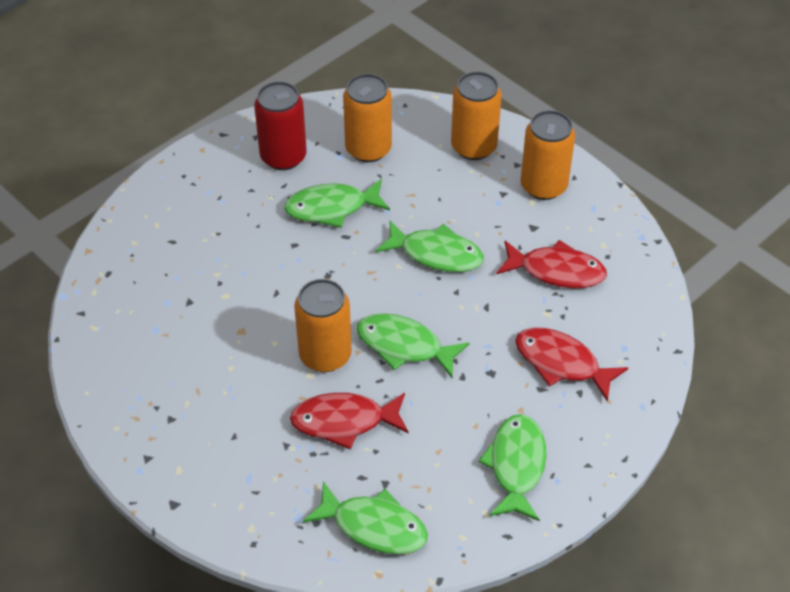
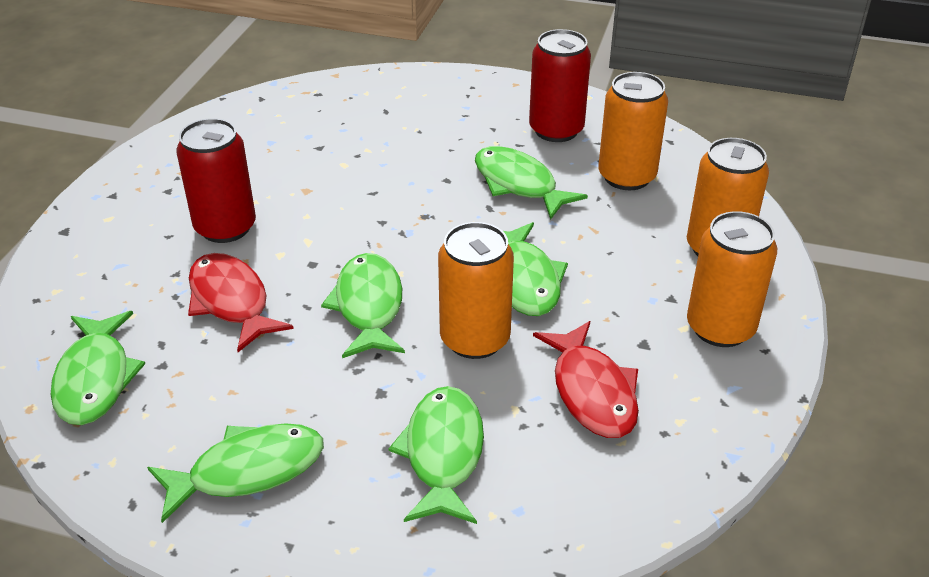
camera: 60 degrees right, 10 degrees down
orange can [294,279,352,372] -> orange can moved to [438,222,514,359]
red fish [515,327,628,402] -> green fish [388,386,484,524]
none -> red can [176,118,256,243]

